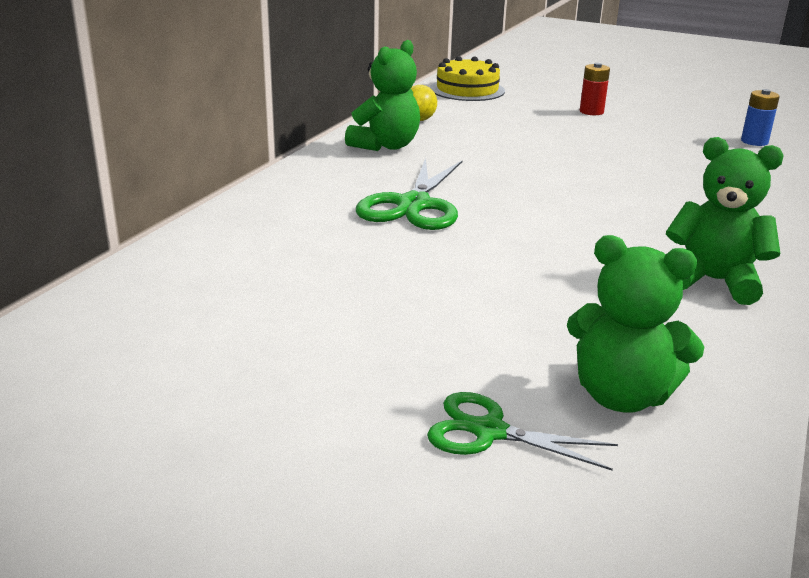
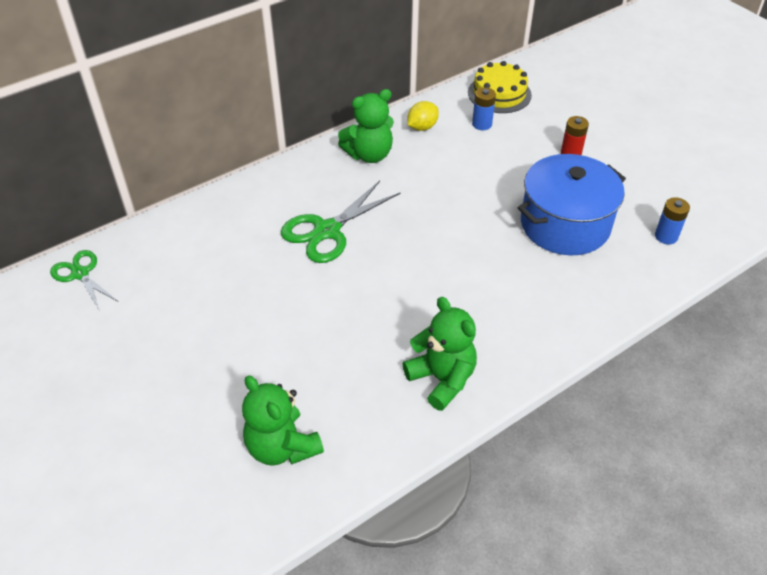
camera: 30 degrees right, 20 degrees up
green scissors [427,392,618,470] -> green scissors moved to [50,250,117,310]
none -> blue battery [472,87,496,130]
none -> blue pot [518,154,626,255]

